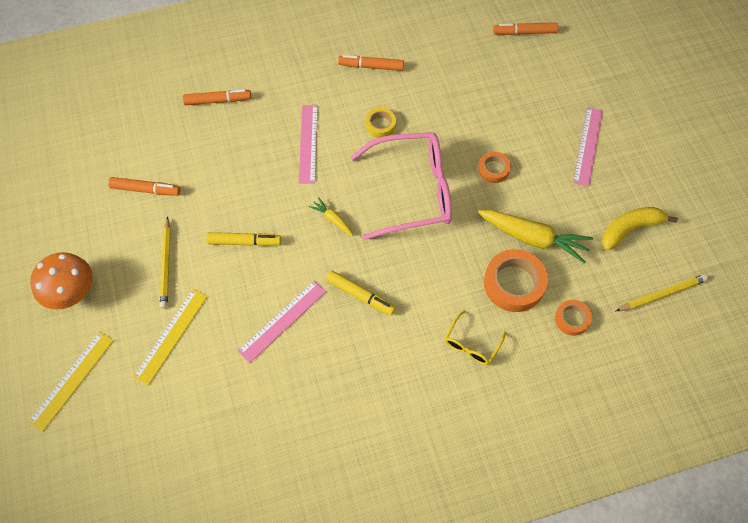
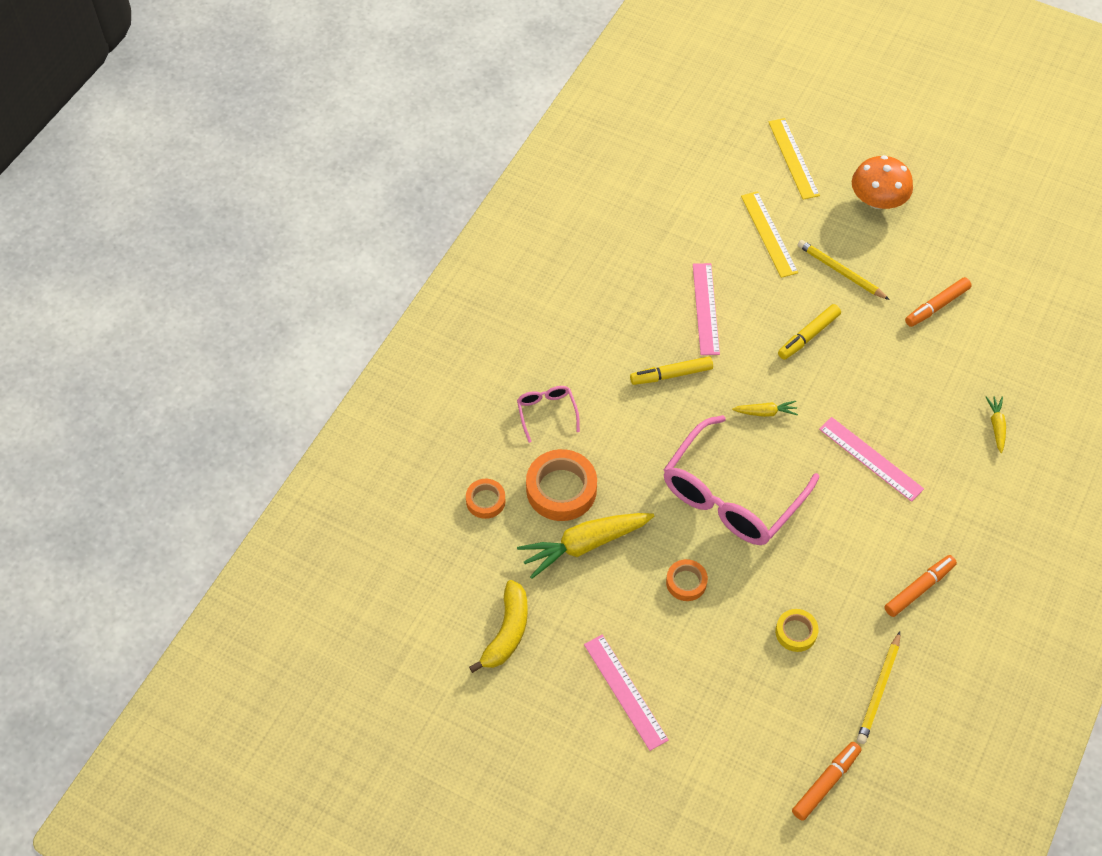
camera: 135 degrees right, 5 degrees down
orange marker [183,89,251,105] -> yellow carrot [986,396,1006,453]
yellow tape [365,108,396,138] -> yellow tape moved to [775,609,819,652]
yellow glasses [445,310,506,365] -> pink glasses [517,386,580,443]
yellow pencil [616,274,708,311] -> yellow pencil moved to [857,632,900,744]

